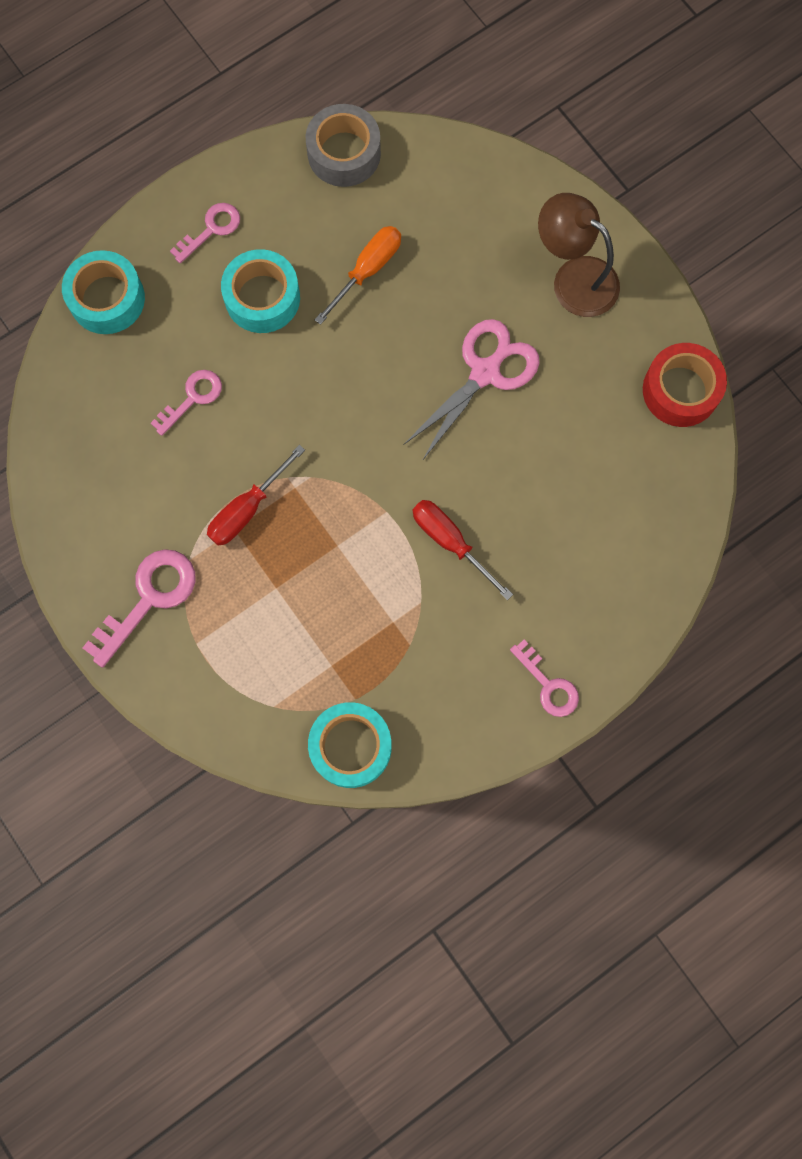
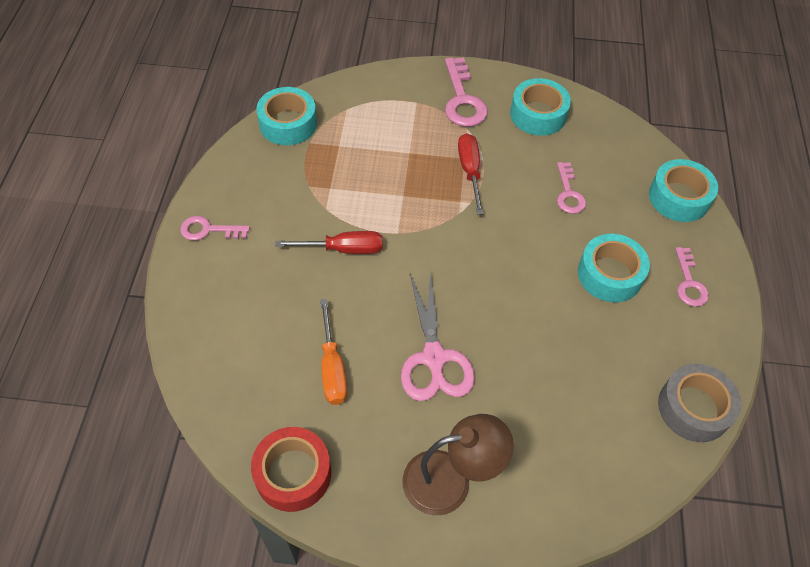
camera: 130 degrees right, 20 degrees down
orange screwdriver [315,226,401,325] -> orange screwdriver moved to [320,299,347,405]
none -> turquoise tape [510,78,571,136]

